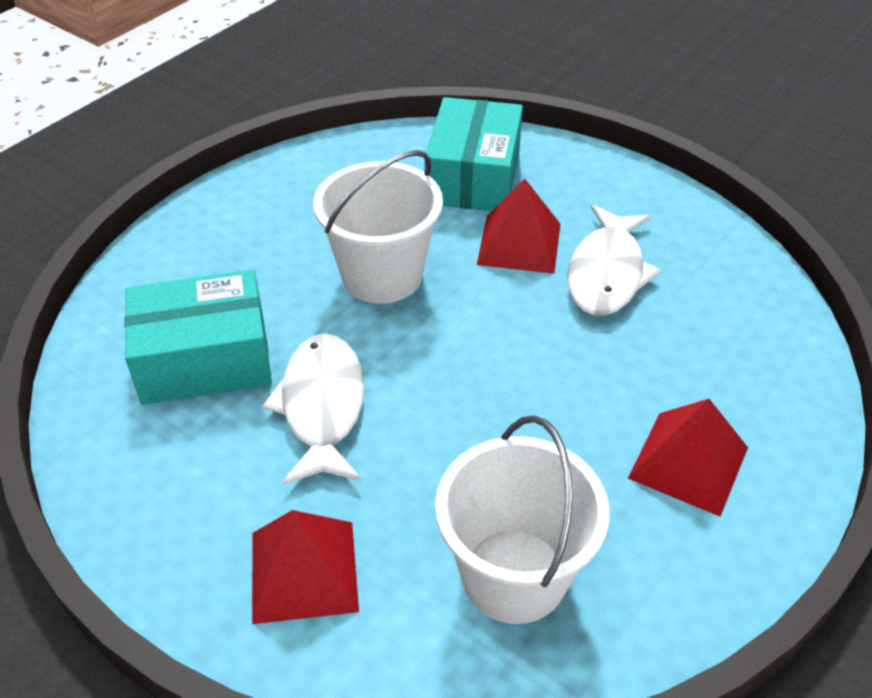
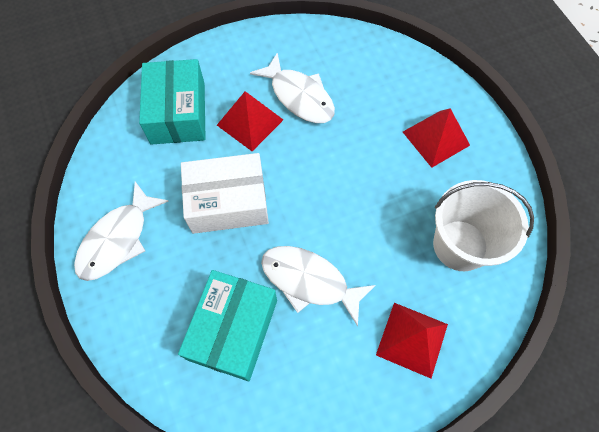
camera: 60 degrees left, 20 degrees up
white bucket [313,150,443,304] -> white box [181,153,269,234]
turquoise box [424,97,523,211] -> turquoise box turned 45 degrees clockwise [139,59,205,145]
none -> white fish [74,181,169,281]

